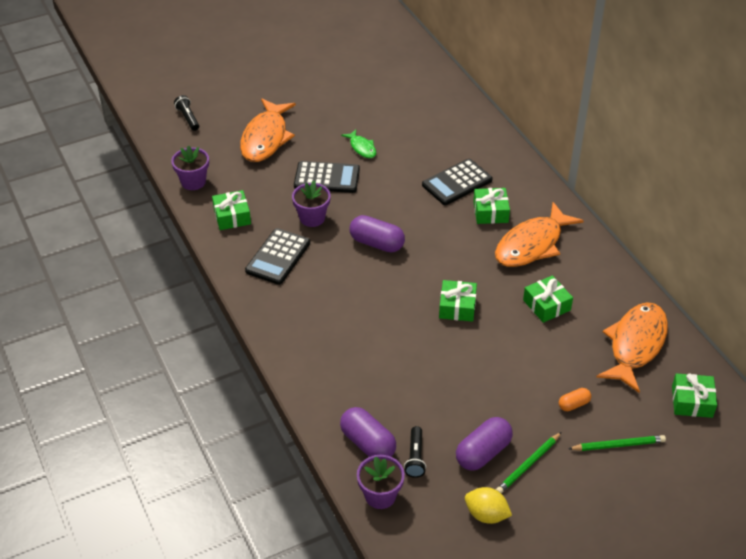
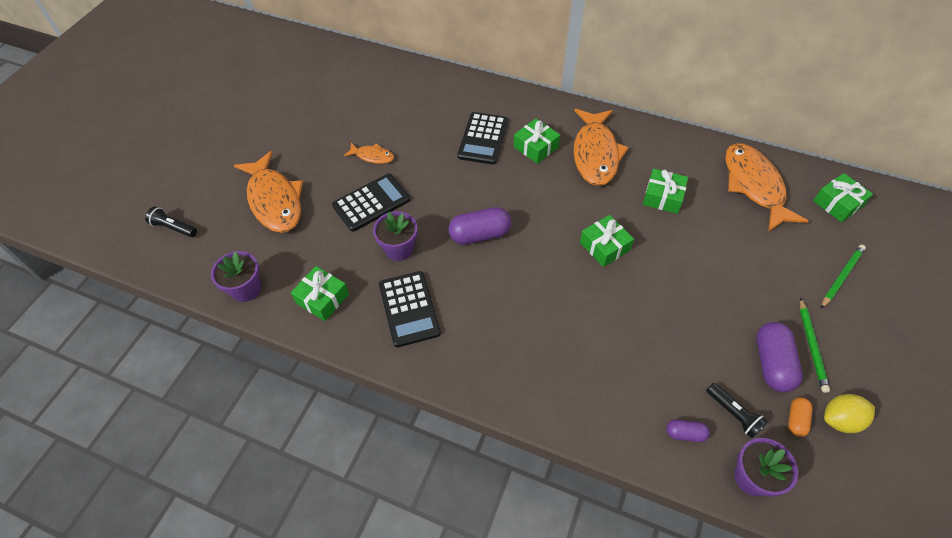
camera: 40 degrees left, 10 degrees up
purple capsule [340,407,396,457] -> purple capsule [666,419,710,442], size x0.54
green fish [341,130,376,158] -> orange fish [344,143,394,164]
orange capsule [559,388,591,411] -> orange capsule moved to [788,397,813,437]

